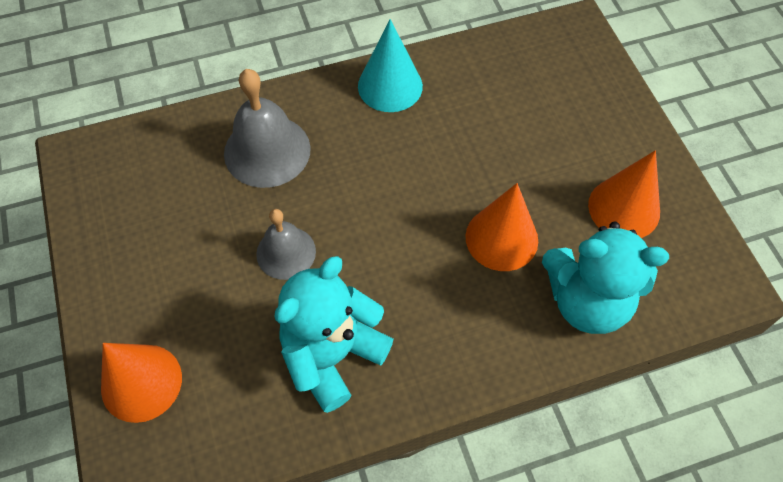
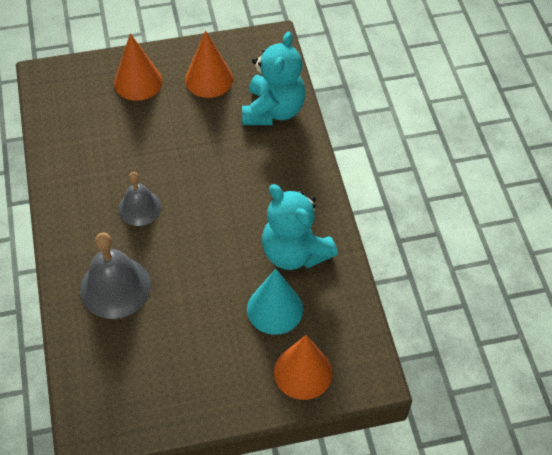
camera: 85 degrees left, 5 degrees down
grey bell [256,209,316,280] -> grey bell moved to [118,172,161,226]
turquoise cone [358,19,423,112] -> turquoise cone moved to [247,269,303,335]
orange cone [465,183,538,271] -> orange cone moved to [114,33,162,101]

